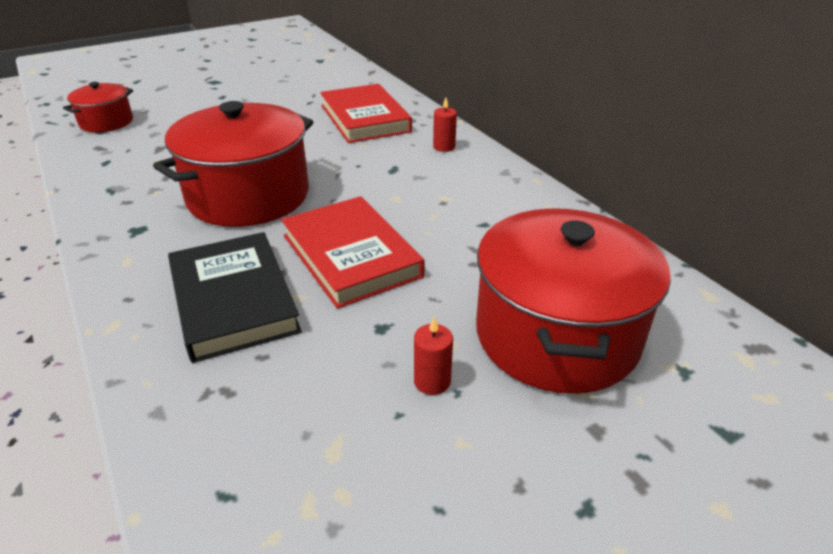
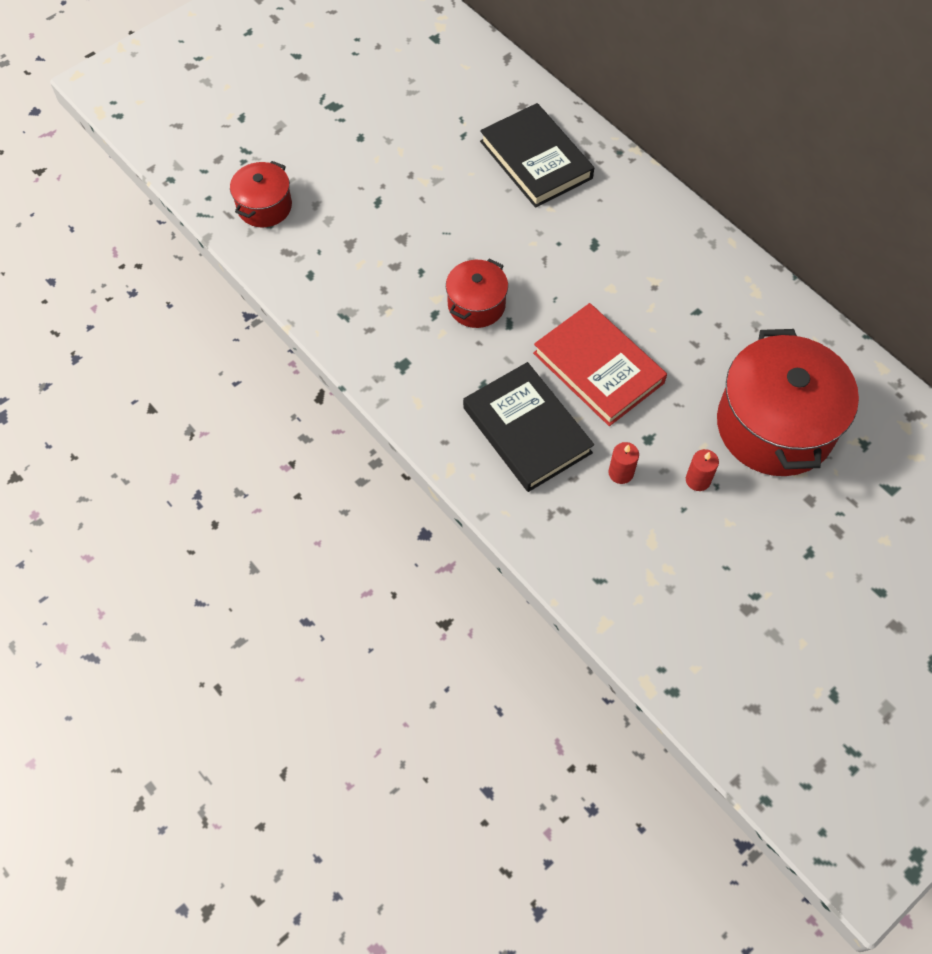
camera: 10 degrees left, 25 degrees up
red pot [153,101,313,227] -> red pot [446,258,508,328], size x0.52
red book [320,84,412,143] -> black book [480,103,594,208]
red candle [433,97,457,152] -> red candle moved to [608,442,639,484]

